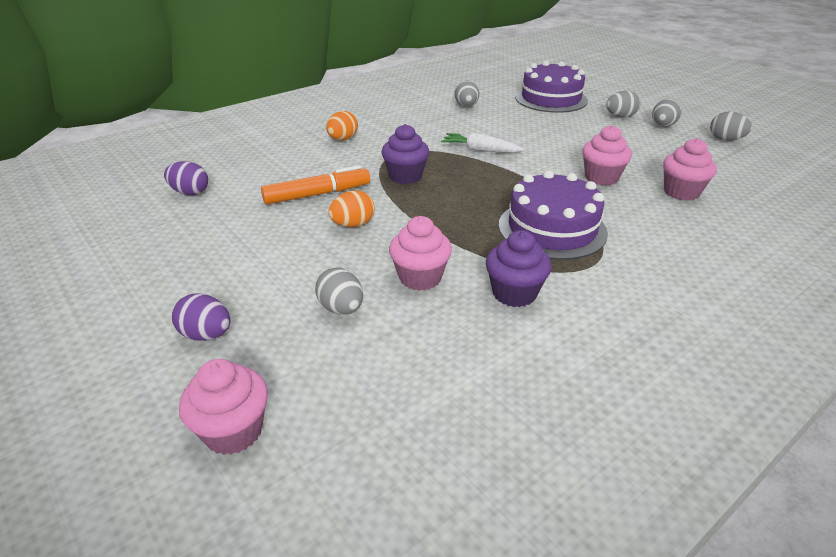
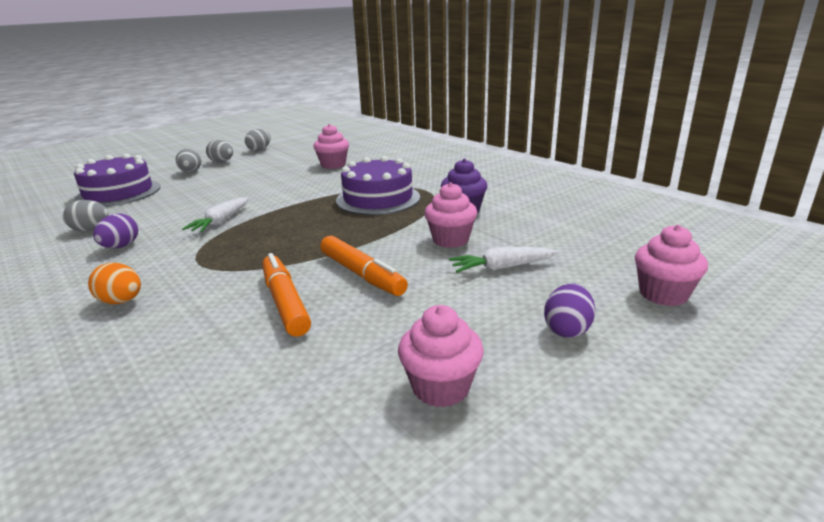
camera: 90 degrees left, 10 degrees down
purple egg [164,161,208,195] -> purple egg moved to [93,214,138,248]
grey egg [315,268,363,315] -> white carrot [449,247,558,273]
orange egg [328,191,375,227] -> orange marker [320,236,408,296]
purple cupcake [381,124,429,184] -> none
pink cupcake [582,125,632,185] -> pink cupcake moved to [398,305,484,407]

